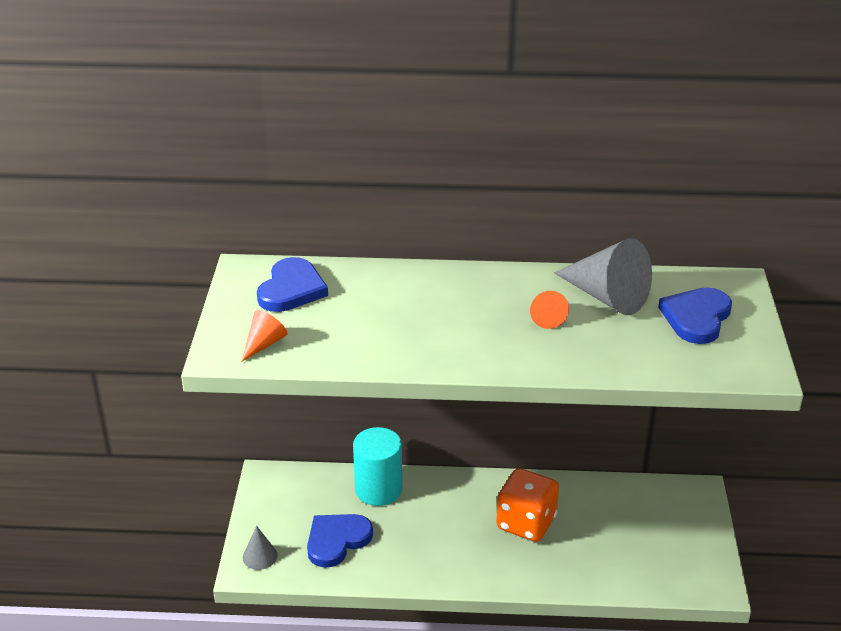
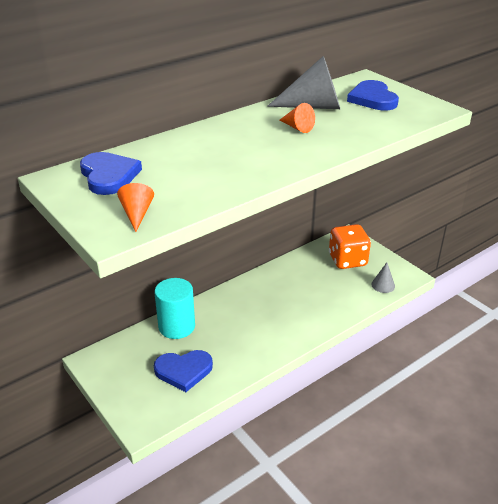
camera: 40 degrees left, 0 degrees up
grey cone [243,526,278,570] -> grey cone moved to [371,263,395,293]
blue heart [307,514,373,568] -> blue heart turned 105 degrees counterclockwise [154,350,213,392]
orange dice [496,468,559,542] -> orange dice moved to [329,224,371,269]

